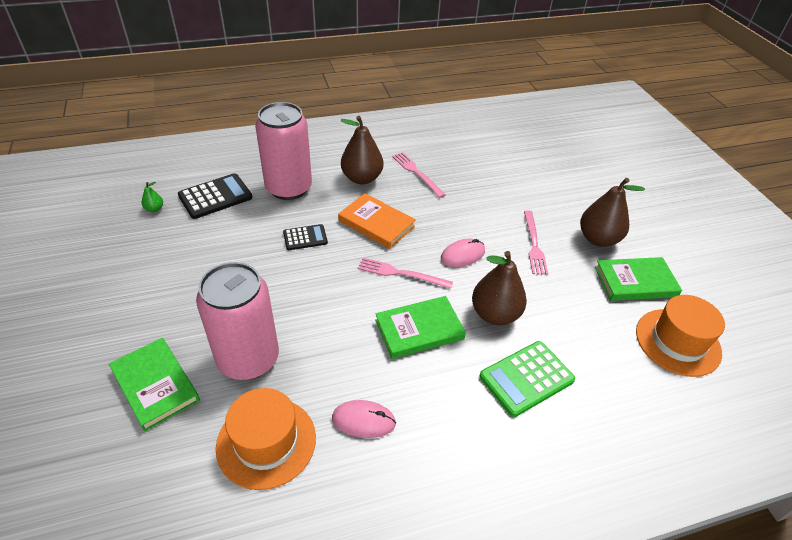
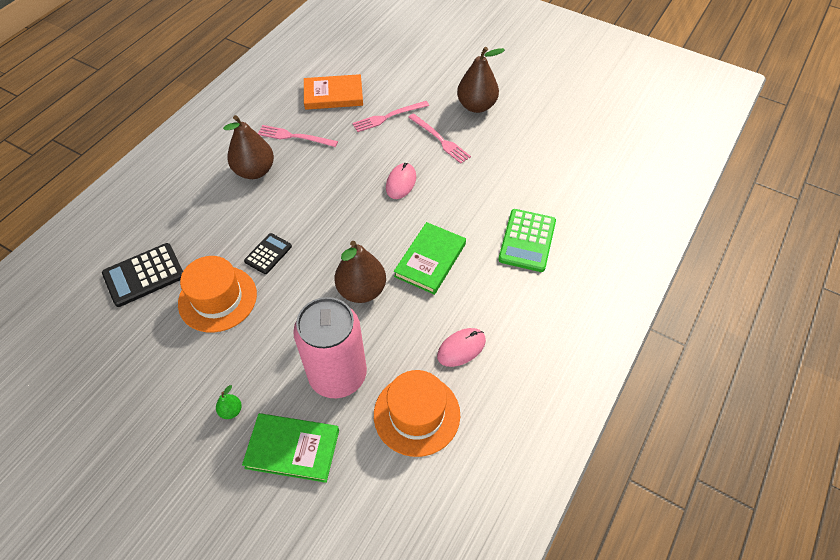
camera: 40 degrees left, 10 degrees up
green pear [142,182,163,212] -> green pear moved to [216,385,242,419]
black calculator [178,173,253,219] -> black calculator turned 135 degrees counterclockwise [102,243,183,307]
pink can [255,102,312,200] -> none
orange book [338,193,416,249] -> orange book moved to [304,74,363,110]
pink fork [358,258,453,289] -> pink fork moved to [352,101,429,132]
brown pear [472,251,527,325] -> brown pear moved to [335,241,386,303]
green book [595,257,682,301] -> none
orange hat [636,295,725,377] -> orange hat moved to [178,256,257,333]

